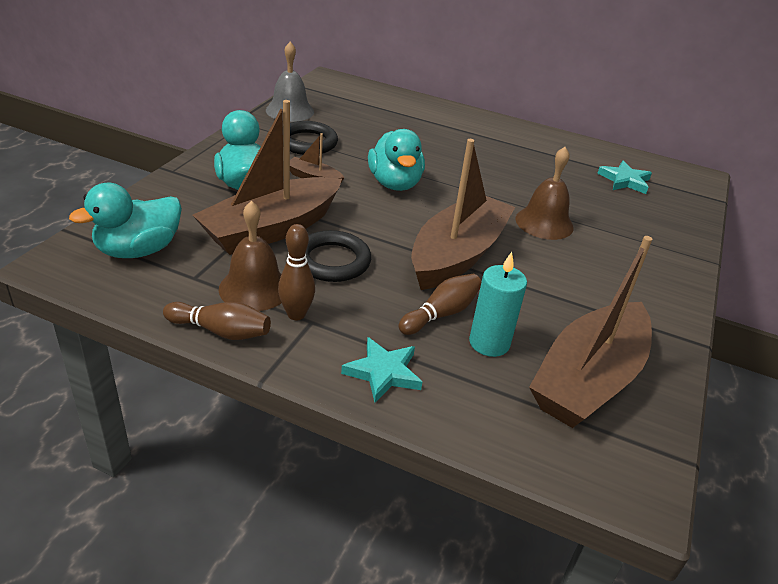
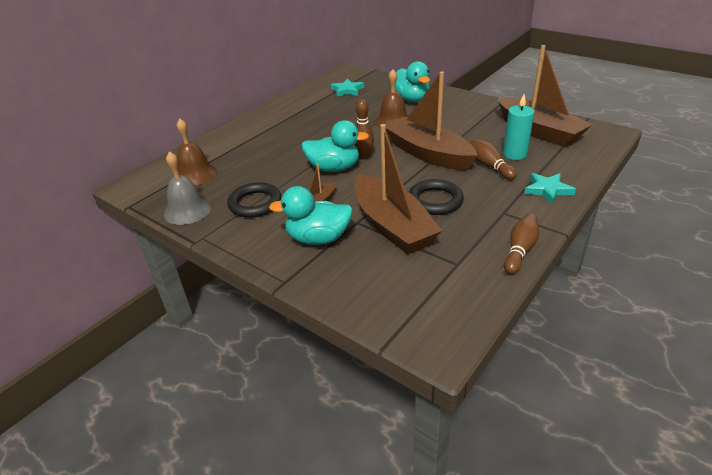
camera: 70 degrees left, 0 degrees up
turquoise duck [69,183,182,258] -> turquoise duck moved to [395,61,430,102]
brown bell [219,201,282,311] -> brown bell moved to [177,119,217,186]
brown bowling pin [278,224,315,320] -> brown bowling pin moved to [355,99,374,159]

